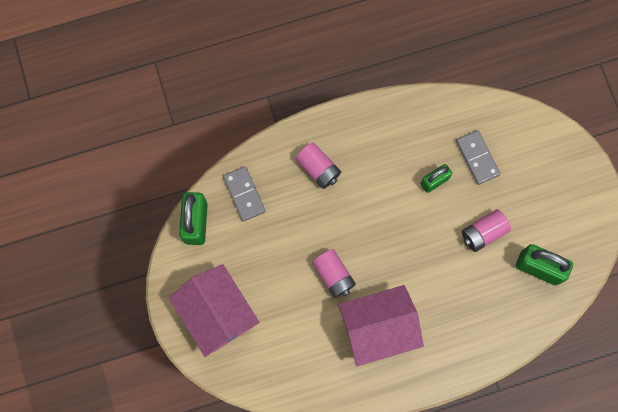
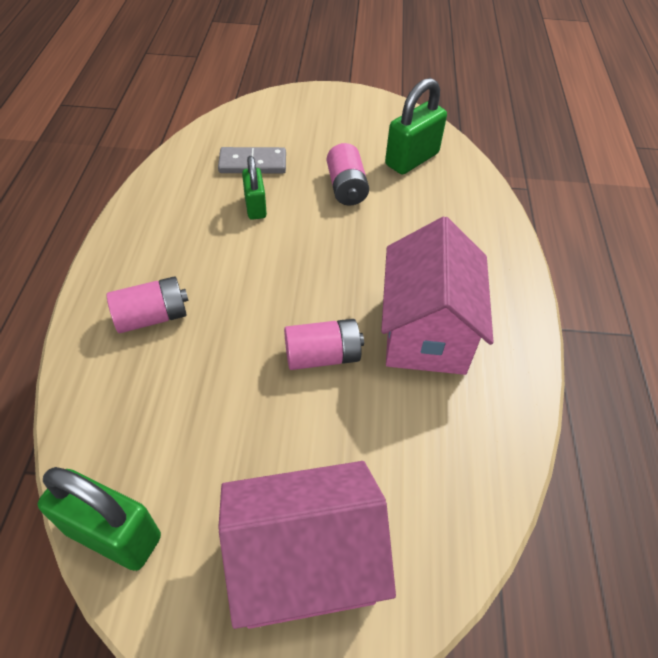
camera: 70 degrees left, 25 degrees down
grey domino [223,166,266,222] -> none

